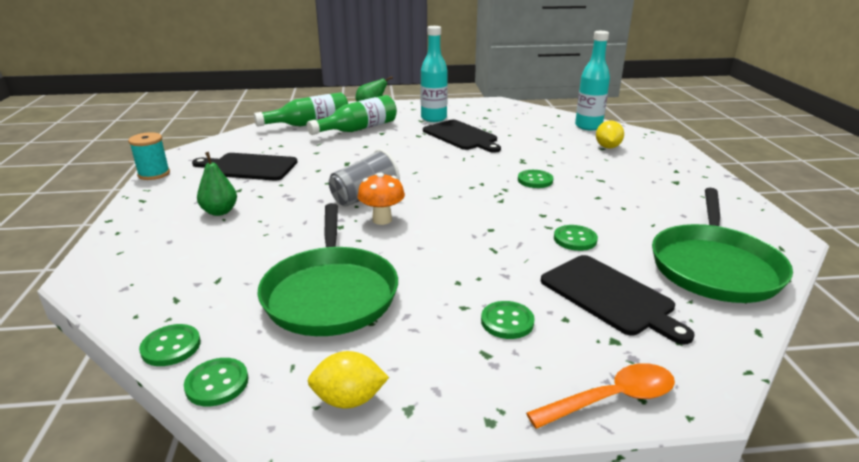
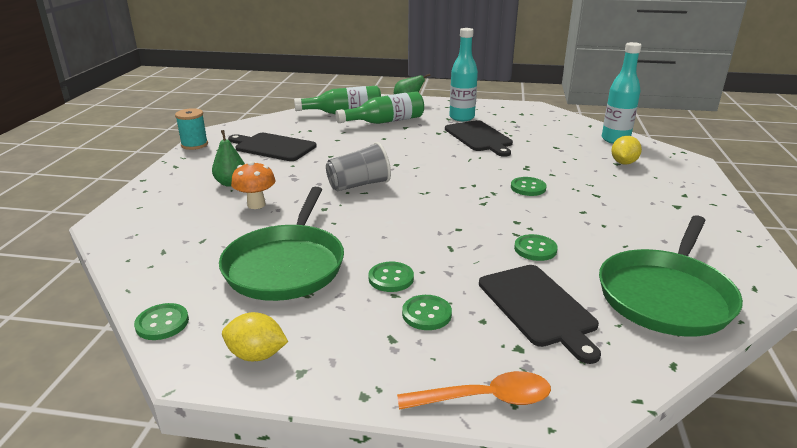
camera: 15 degrees right, 0 degrees up
green button [139,324,201,366] -> green button moved to [368,262,414,292]
orange mushroom [357,173,405,225] -> orange mushroom moved to [231,161,275,209]

